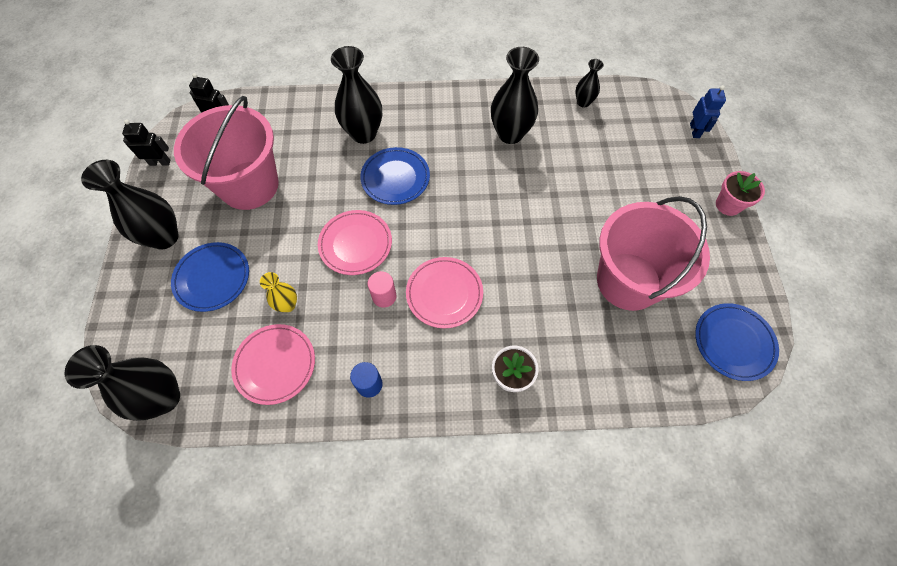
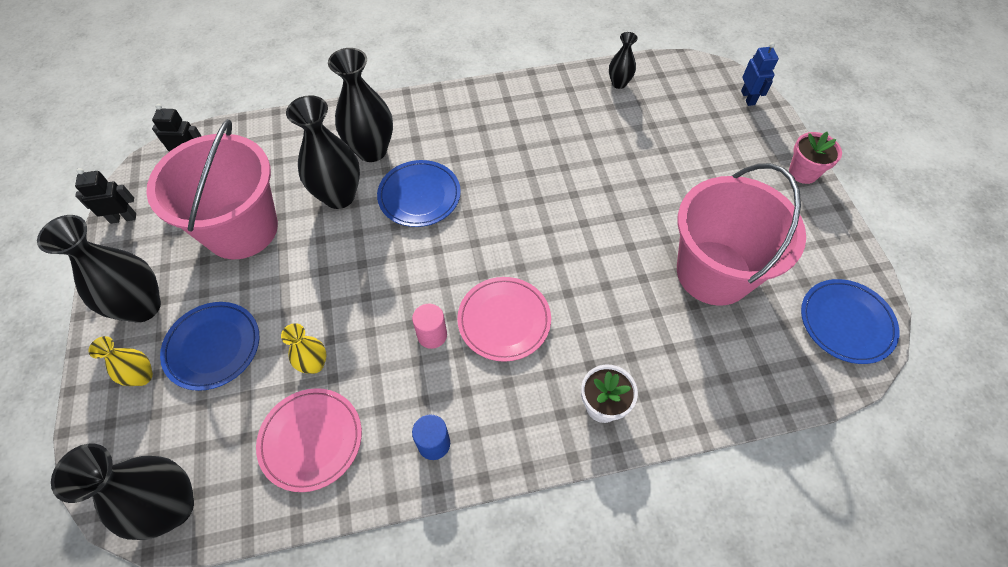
camera: 10 degrees left, 5 degrees down
pink plate [318,210,392,275] -> none
black vase [491,47,539,144] -> black vase moved to [286,95,360,209]
none -> yellow vase [88,336,153,386]

